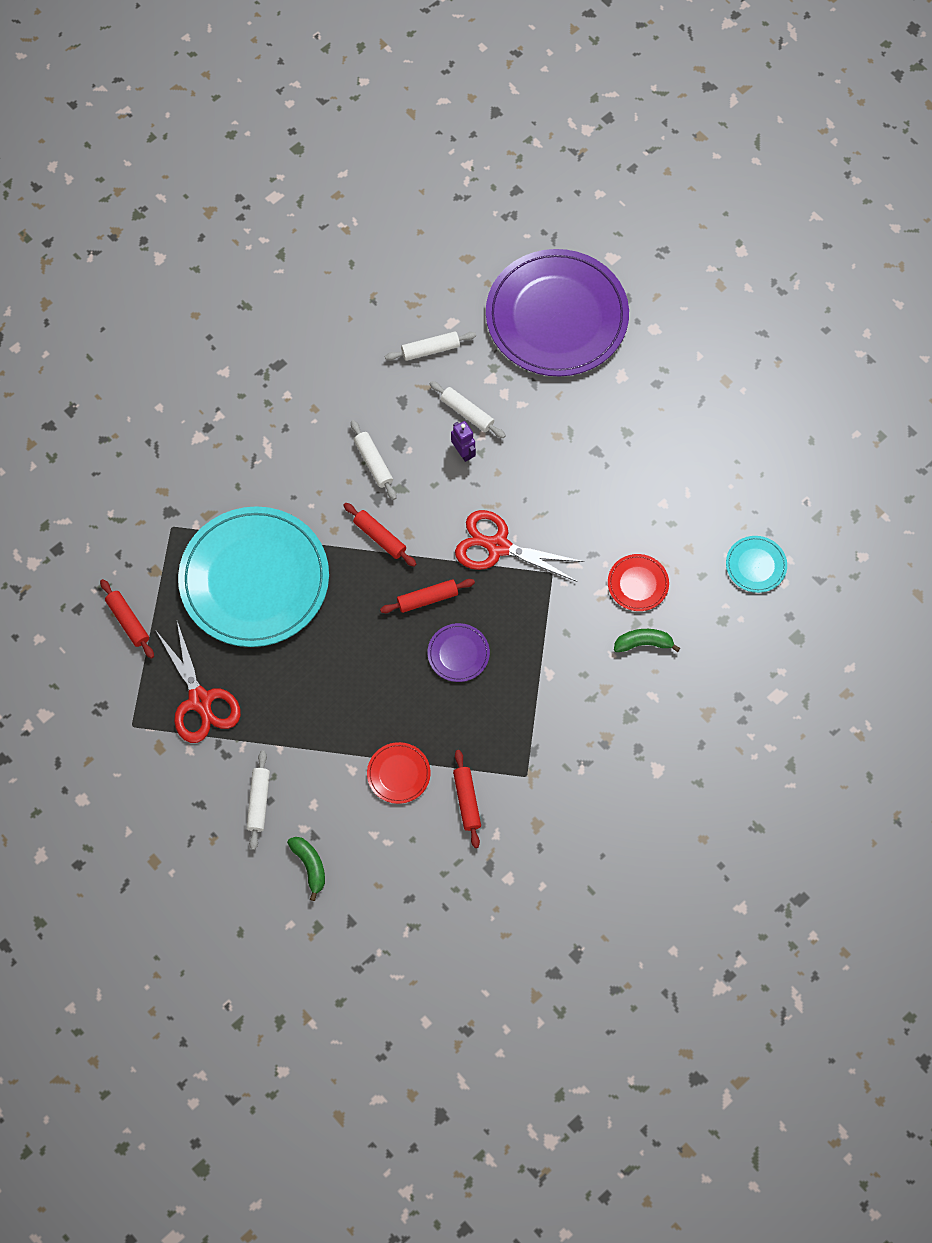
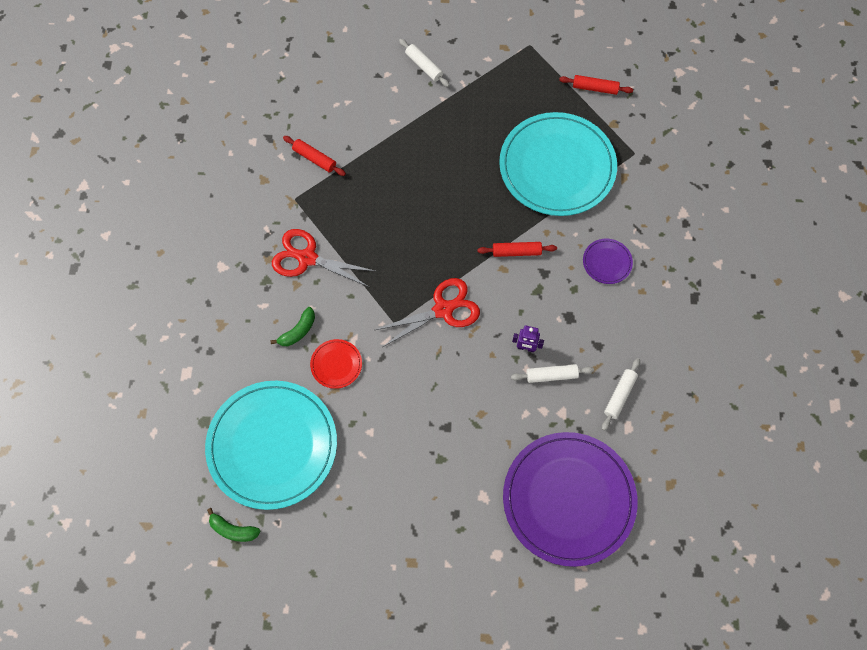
camera: 135 degrees right, 0 degrees up
red scissors [156,622,241,743] -> red scissors moved to [272,229,377,287]
green banana [287,837,325,901] -> green banana moved to [207,508,260,542]
white rolling pin [351,420,396,500] -> none
red plate [367,742,431,804] -> none
red rolling pin [380,579,475,613] -> none
purple plate [428,623,490,682] -> purple plate moved to [583,239,633,284]
turquoise plate [726,536,787,593] -> turquoise plate [205,381,337,510], size x2.45

